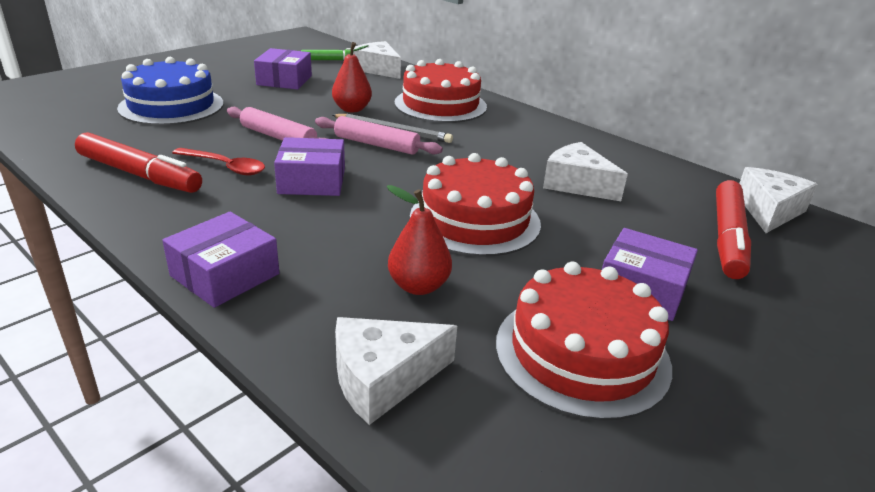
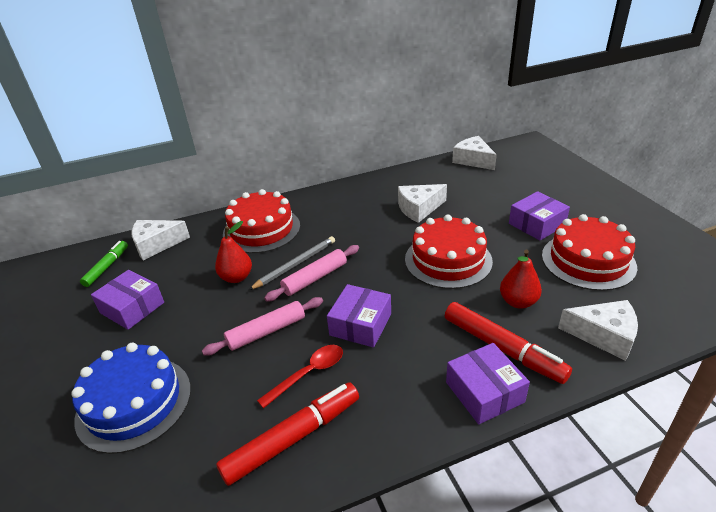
camera: 60 degrees left, 5 degrees up
white cheese [335,317,457,425] -> white cheese turned 75 degrees counterclockwise [558,300,638,361]
red marker [716,180,751,279] -> red marker moved to [445,302,572,384]

